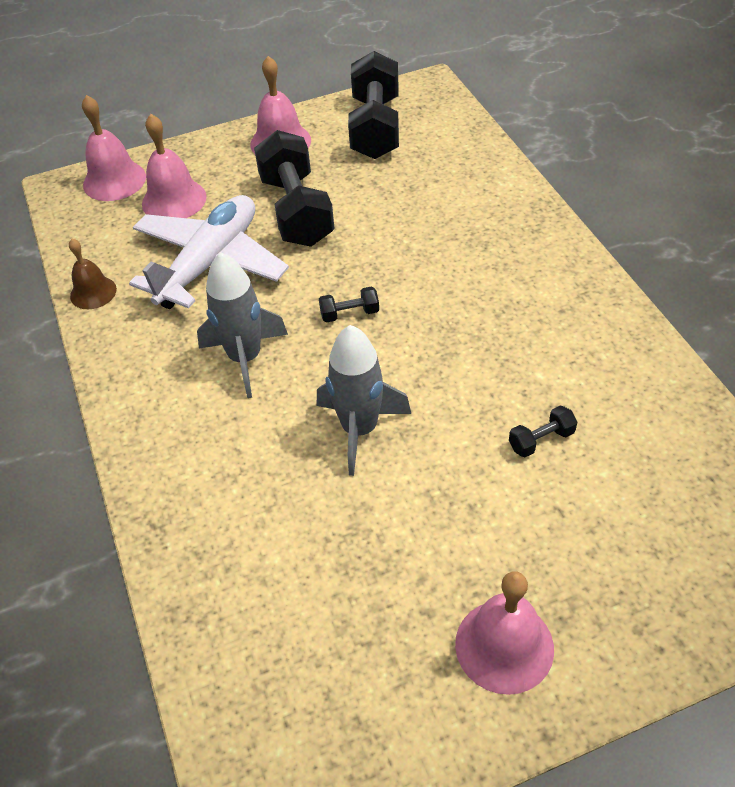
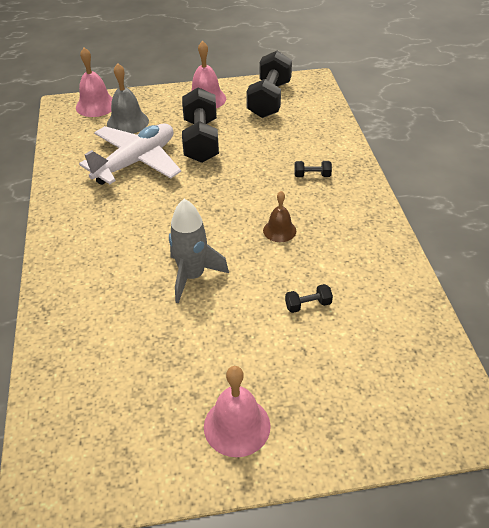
camera: 10 degrees right, 5 degrees down
brown bell [69,239,117,309] -> brown bell moved to [263,191,296,242]
pink bell [142,114,207,218] -> grey bell [107,63,149,134]
grey rocket [197,252,288,398] -> none
black dumbbell [319,287,379,323] -> black dumbbell moved to [294,161,332,177]

